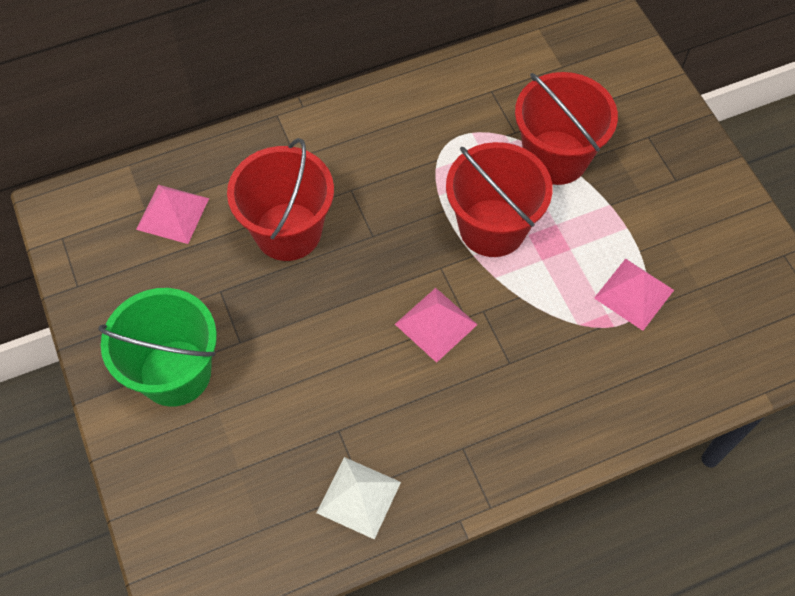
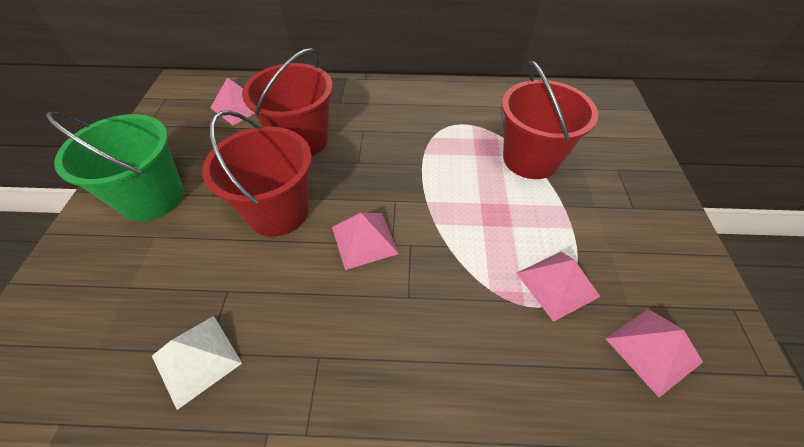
camera: 25 degrees right, 10 degrees down
red bucket [446,142,553,257] -> red bucket moved to [202,110,312,237]
none -> pink pyramid [605,309,703,397]

